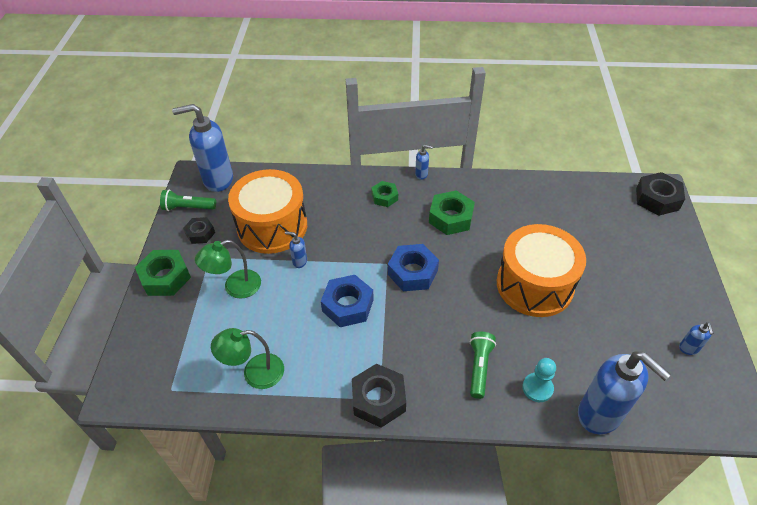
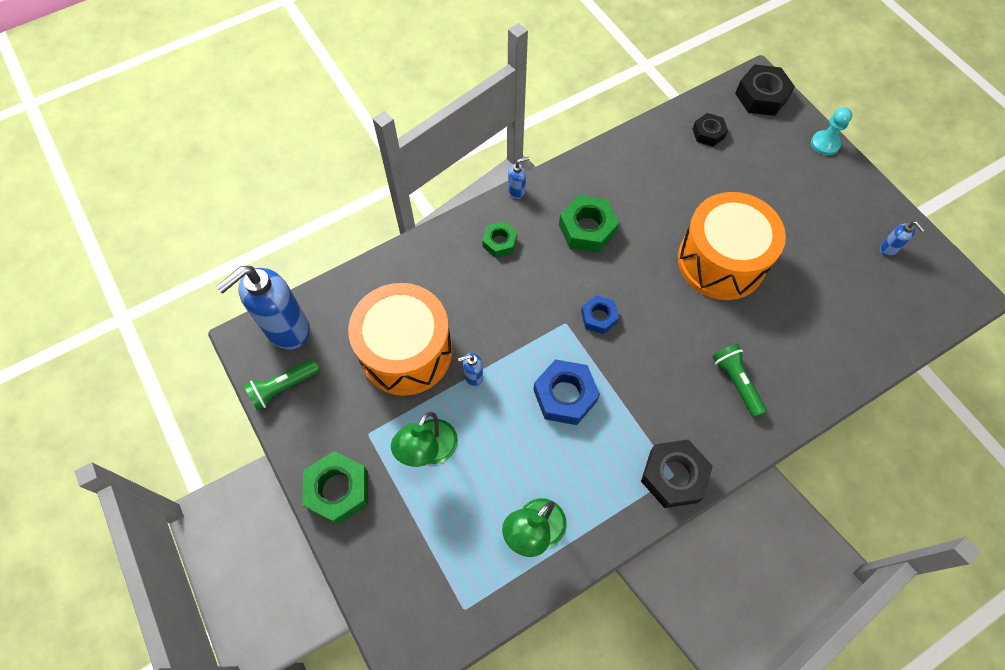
camera: 35 degrees left, 15 degrees up
black nut [183,217,215,244] -> black nut moved to [693,113,728,147]
blue nut [388,244,439,291] -> blue nut [581,295,619,334], size x0.61
turquoise pawn [522,358,556,402] -> turquoise pawn moved to [811,107,852,156]
blue soap dispenser [578,351,671,434] -> none

